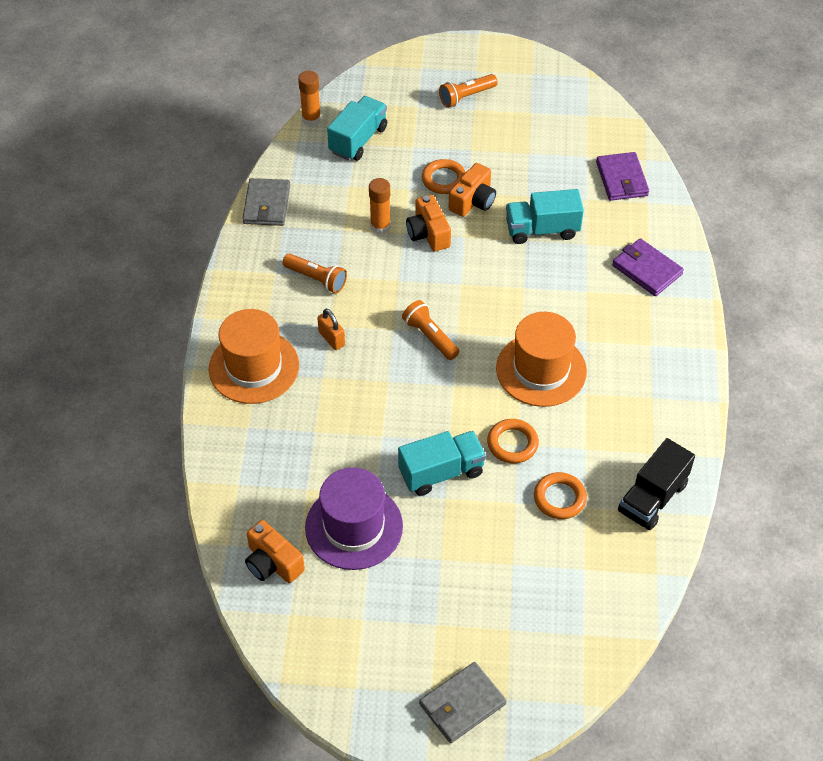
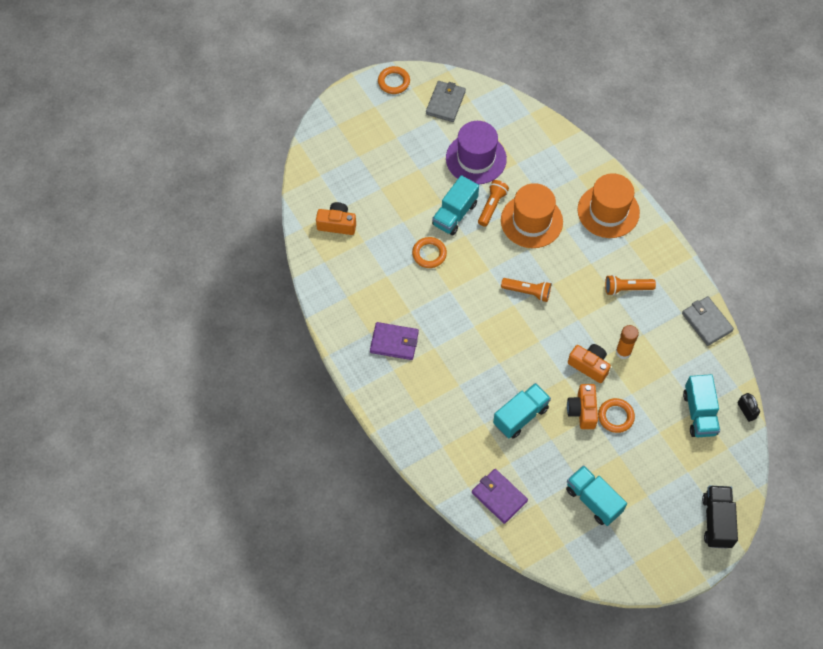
camera: 145 degrees right, 10 degrees up
orange camera [245,520,305,583] -> orange camera moved to [316,202,356,235]
orange glue stick [298,71,321,126] -> black padlock [738,393,760,422]
orange padlock [317,309,345,350] -> none
grey wallet [419,662,507,743] -> grey wallet moved to [426,81,466,122]
orange flashlight [439,74,498,108] -> orange flashlight moved to [478,180,509,227]
orange hat [496,312,587,407] -> orange hat moved to [501,183,563,248]
orange ring [534,472,587,519] -> orange ring moved to [378,66,410,94]
purple wallet [612,238,684,296] -> purple wallet moved to [370,322,419,360]
black truck [618,438,695,530] -> black truck moved to [702,486,738,548]
none -> turquoise truck [566,465,627,526]

